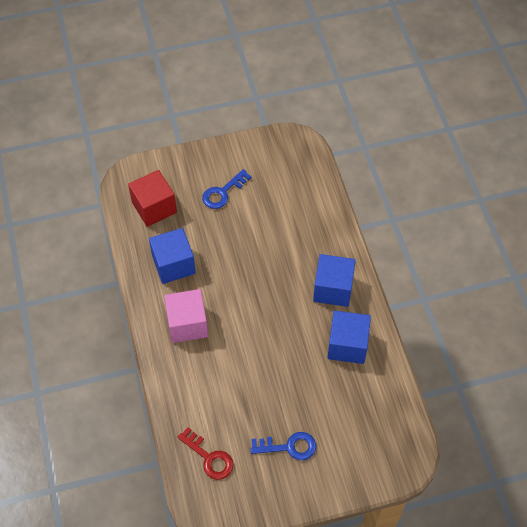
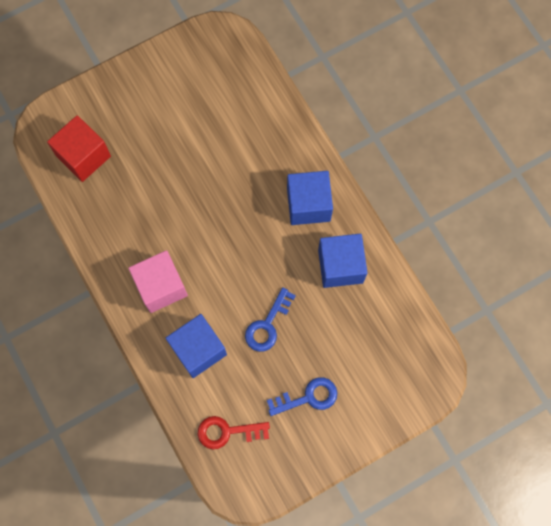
camera: 15 degrees left, 15 degrees up
blue cube [149,228,196,284] -> blue cube moved to [166,314,227,378]
red key [178,427,234,480] -> red key turned 150 degrees clockwise [198,416,270,449]
blue key [202,169,252,209] -> blue key moved to [245,287,296,352]

